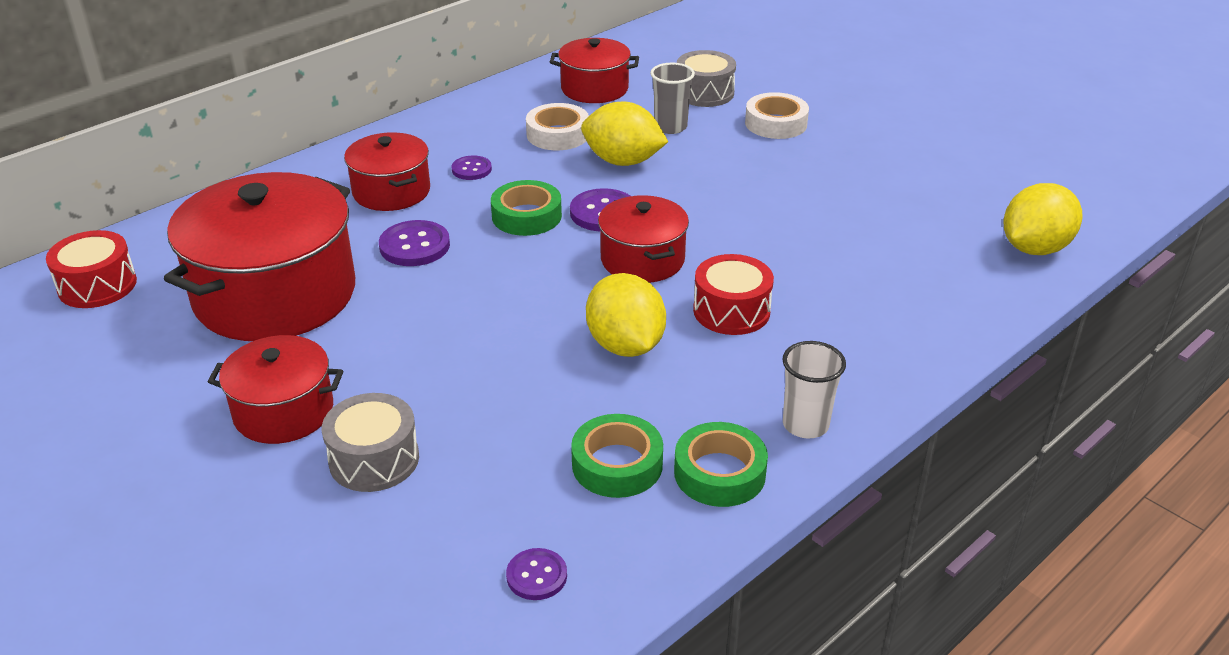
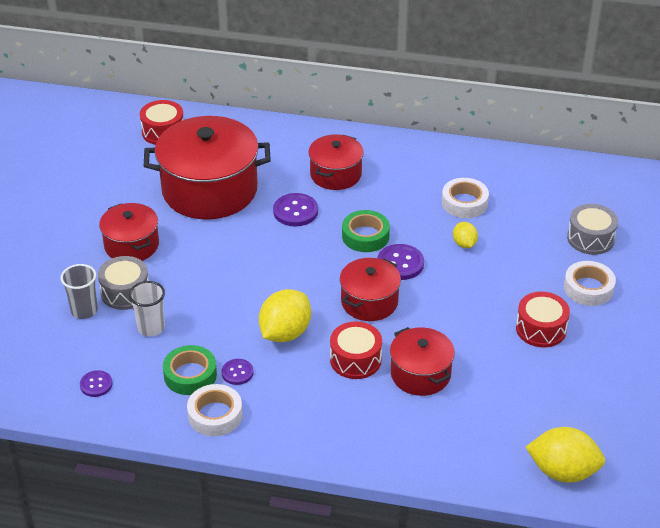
camera: 55 degrees right, 5 degrees up
purple button [452,155,492,180] -> purple button moved to [222,359,254,385]
red pot [550,38,639,103] -> red pot moved to [390,327,455,396]
yellow lemon [581,101,668,166] -> yellow lemon [453,222,478,248], size x0.54
grey cup [650,63,695,134] -> grey cup moved to [60,264,98,319]
green tape [674,422,768,507] -> white tape [187,384,242,436]
white cup [782,341,846,438] -> white cup moved to [129,281,165,337]
none -> red drum [516,292,570,348]

